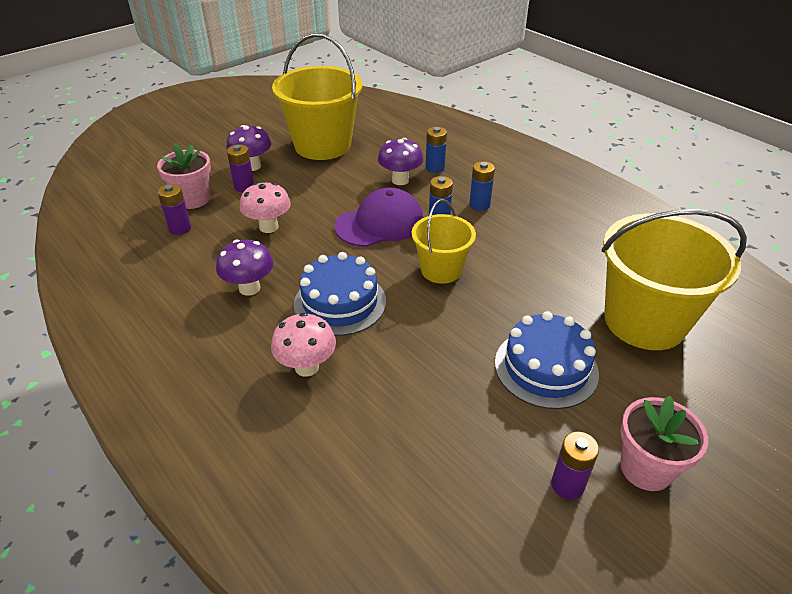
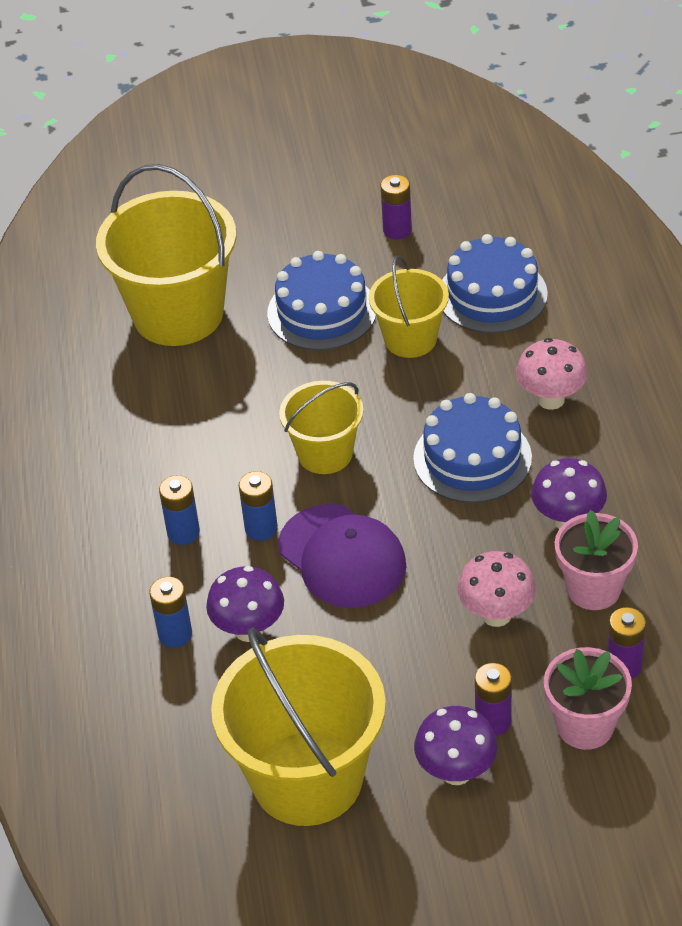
camera: 145 degrees left, 5 degrees up
purple cap [335,187,423,247] -> purple cap turned 135 degrees counterclockwise [278,504,406,608]
pink flower pot [620,396,708,491] -> pink flower pot moved to [555,510,638,610]
none -> yellow bucket [369,256,449,358]
none -> blue cake [442,234,548,333]

